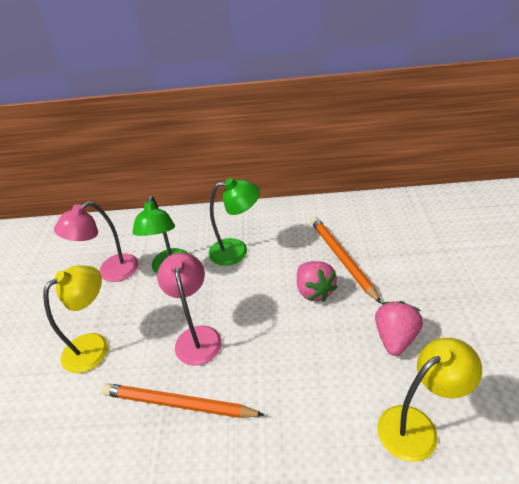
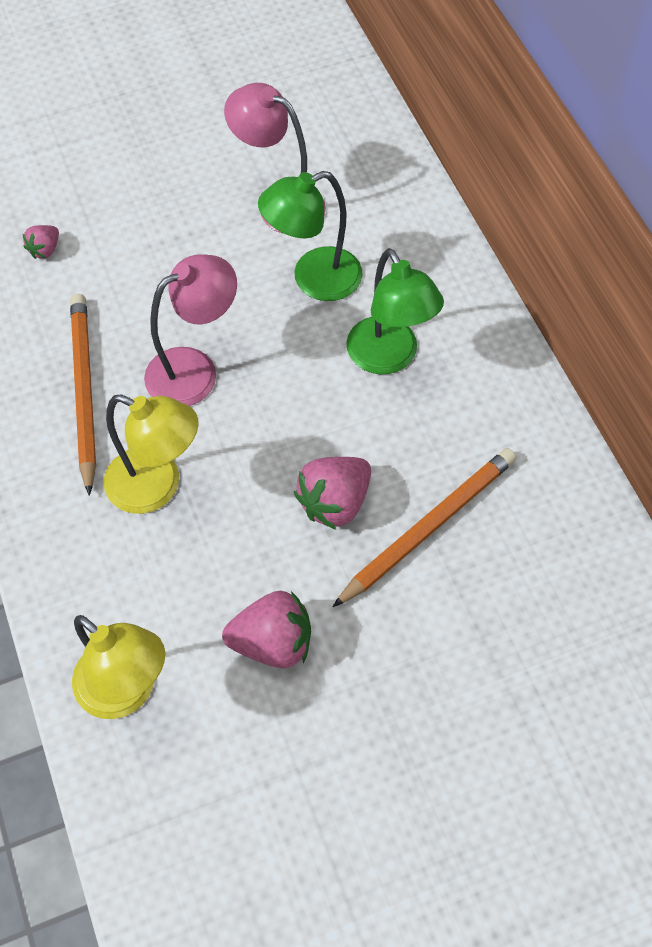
camera: 65 degrees right, 20 degrees up
yellow lamp [43,265,108,373] -> yellow lamp moved to [103,395,199,514]
none -> pink strawberry [23,225,59,259]

